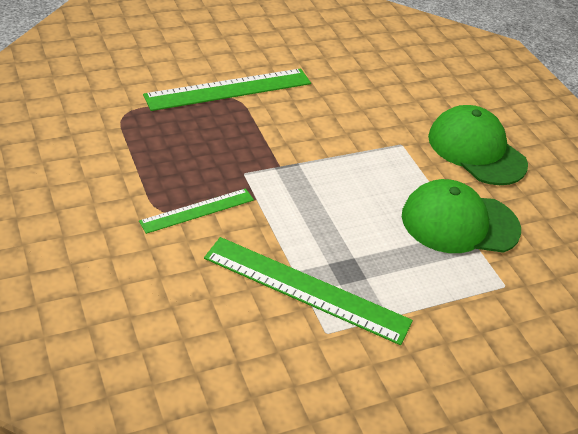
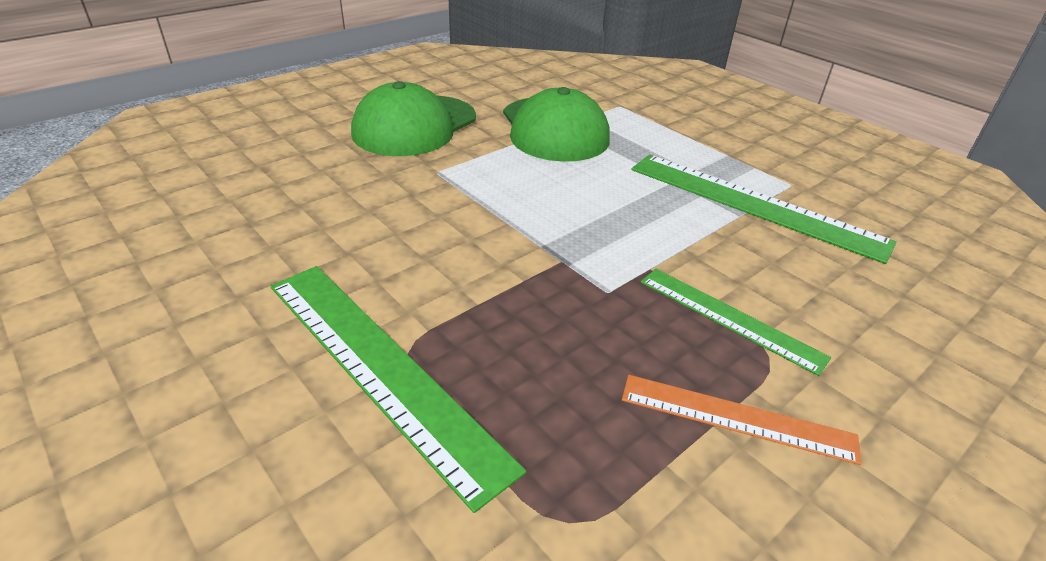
camera: 105 degrees left, 5 degrees down
green ruler [204,237,413,345] -> green ruler turned 60 degrees counterclockwise [632,155,897,264]
none -> orange ruler [622,375,862,465]

